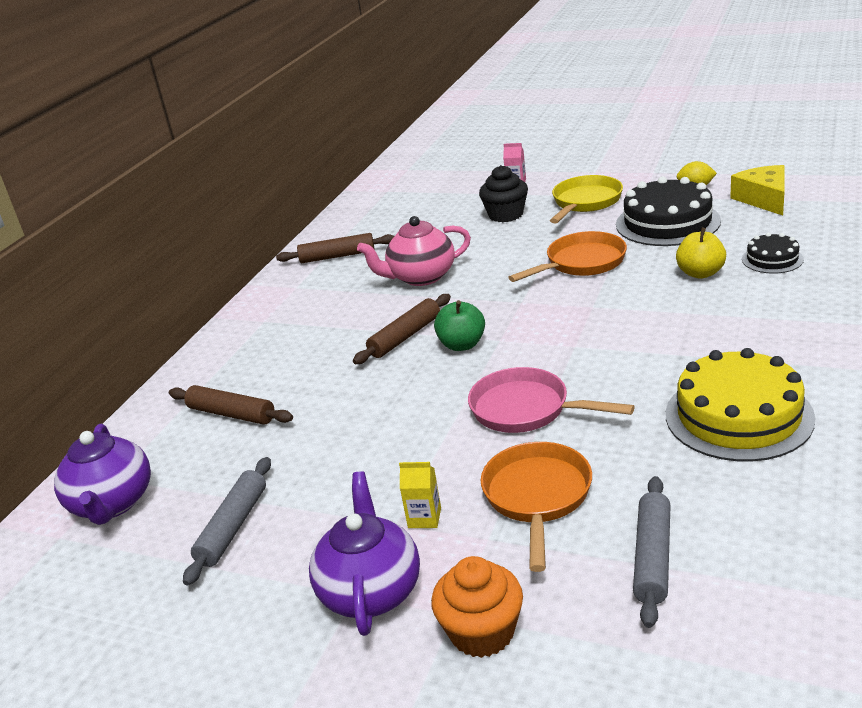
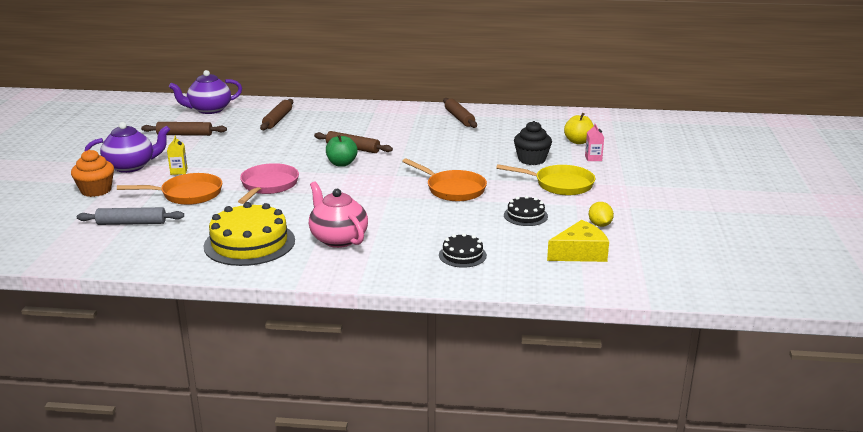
camera: 70 degrees right, 5 degrees down
grey rolling pin [183,457,271,586] -> brown rolling pin [141,122,227,136]
pink teapot [357,216,471,286] -> pink teapot moved to [309,181,368,248]
black cake [616,176,721,246] -> black cake [504,196,548,226], size x0.52
yellow apple [676,227,726,279] -> yellow apple moved to [564,113,594,144]

